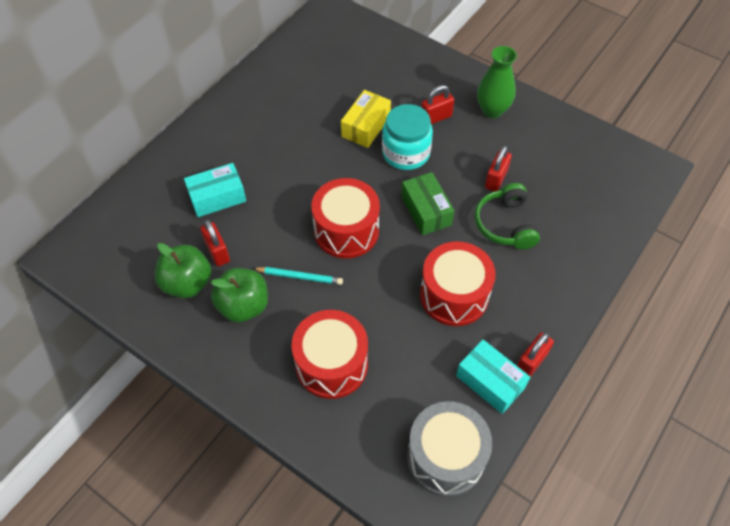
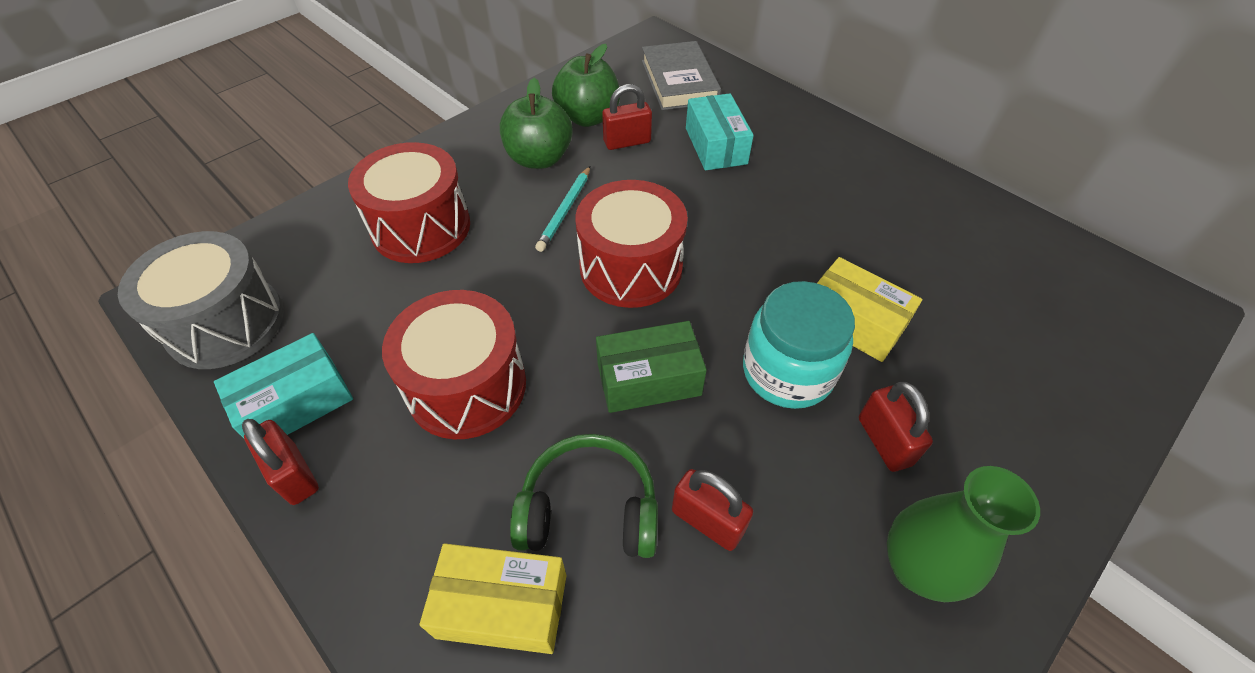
camera: 100 degrees right, 5 degrees down
none -> yellow box [419,543,566,654]
none -> grey book [642,41,721,110]

